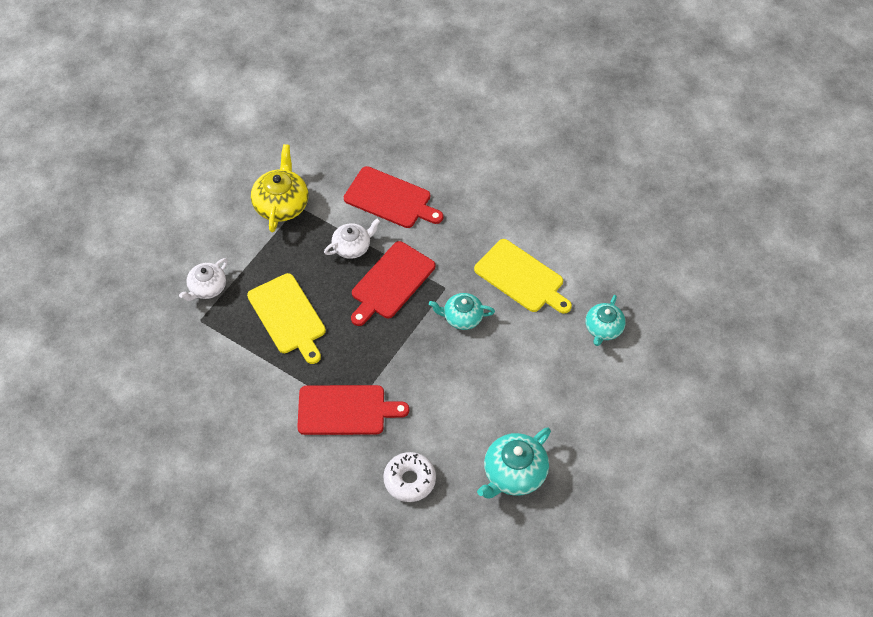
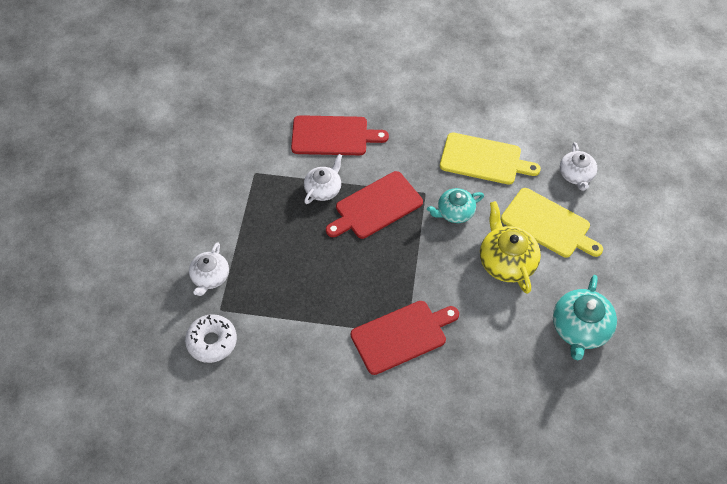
camera: 25 degrees left, 0 degrees up
yellow cutting board [247,273,326,364] -> yellow cutting board moved to [501,188,603,258]
yellow teapot [251,144,309,232] -> yellow teapot moved to [480,201,541,294]
red cutting board [351,241,435,326] -> red cutting board turned 45 degrees clockwise [326,171,423,239]
white donut [383,452,436,502] -> white donut moved to [185,314,237,363]
turquoise teapot [586,295,626,346] -> white teapot [560,142,597,191]

